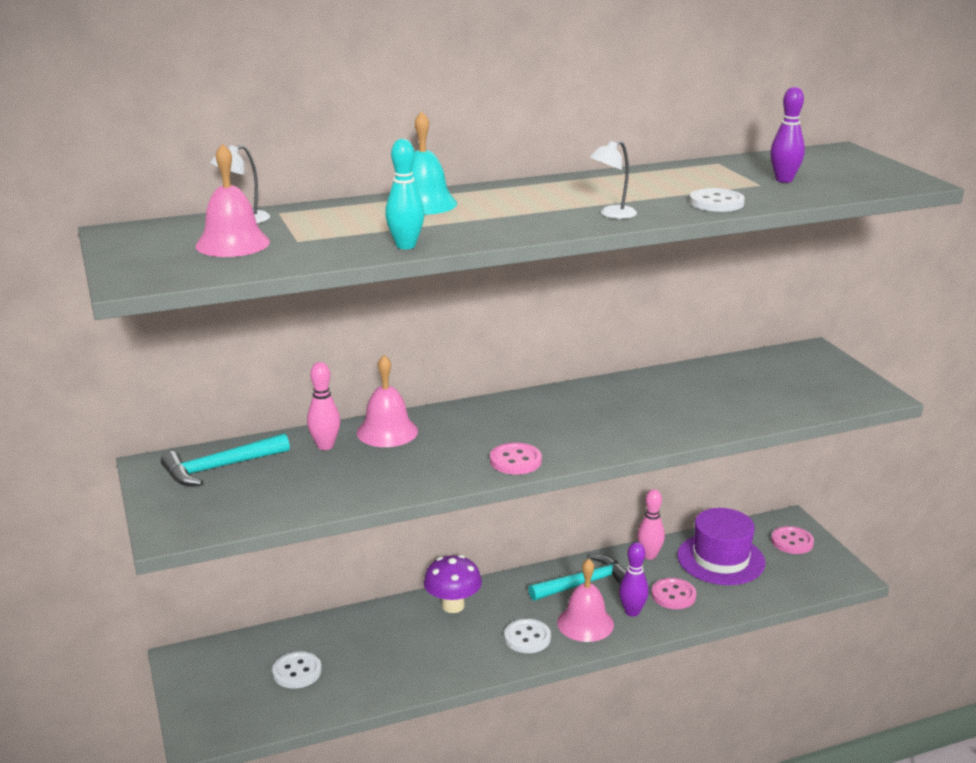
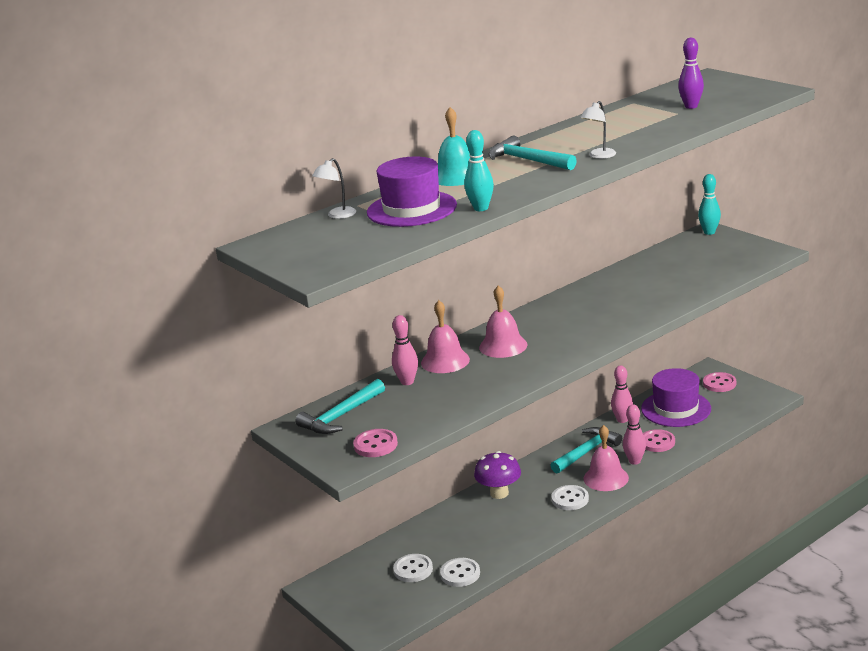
camera: 15 degrees left, 0 degrees up
pink bell [195,143,270,257] -> pink bell moved to [479,285,528,358]
pink button [490,442,542,475] -> pink button moved to [353,429,398,457]
purple bowling pin [619,542,649,617] -> pink bowling pin [623,405,646,465]
white button [690,188,745,212] -> white button moved to [440,558,480,587]
none -> purple hat [367,157,457,227]
none -> turquoise hammer [488,136,577,170]
none -> turquoise bowling pin [698,174,721,235]

